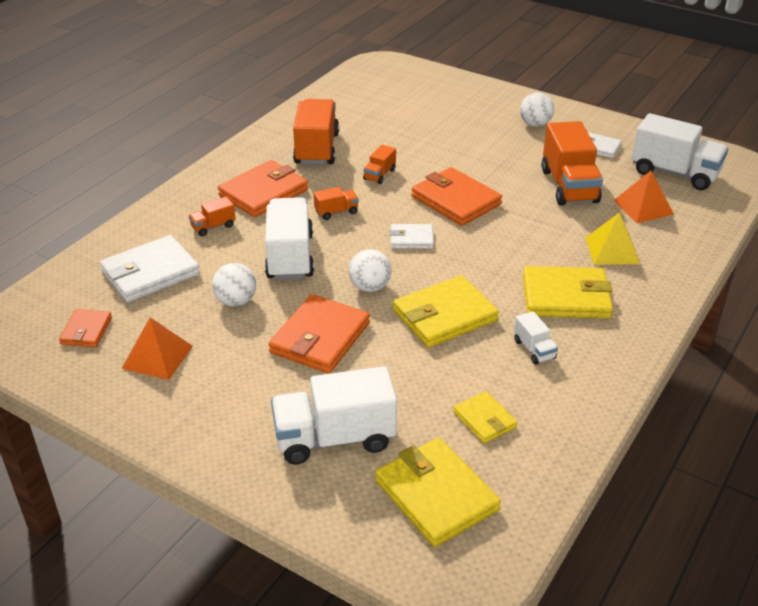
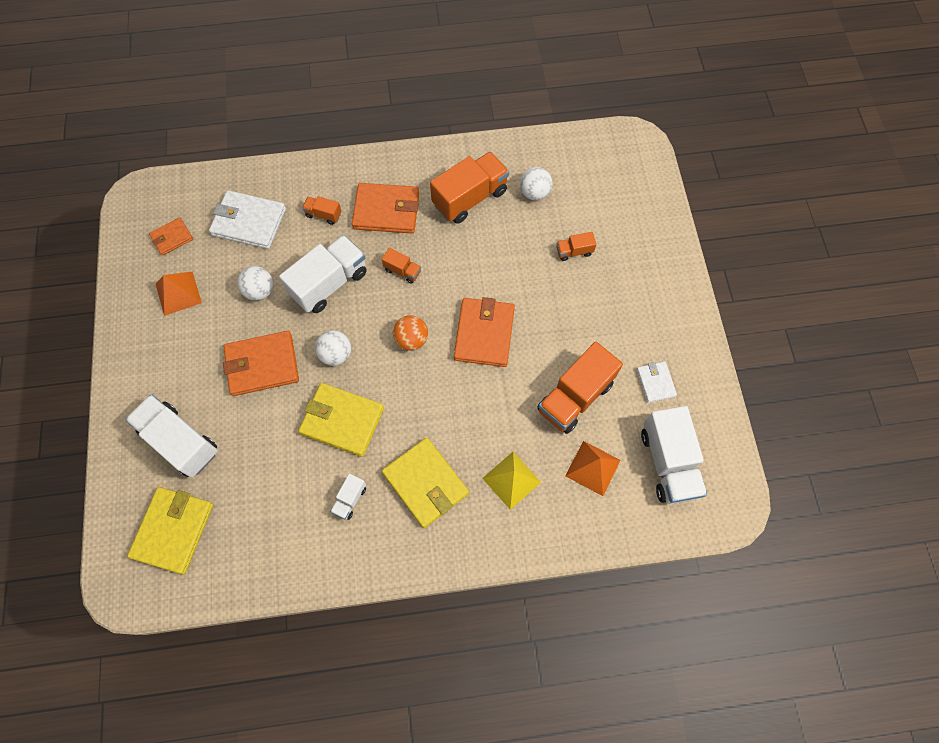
camera: 50 degrees right, 30 degrees up
orange truck [363,145,396,184] -> orange truck moved to [557,232,597,261]
white wallet [390,224,434,249] -> orange ball [393,315,428,351]
yellow wallet [453,391,518,443] -> none
white ball [520,92,554,127] -> white ball moved to [520,167,552,200]

